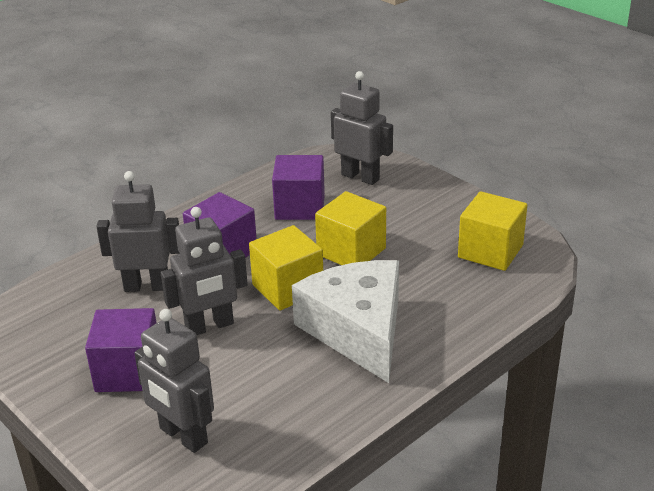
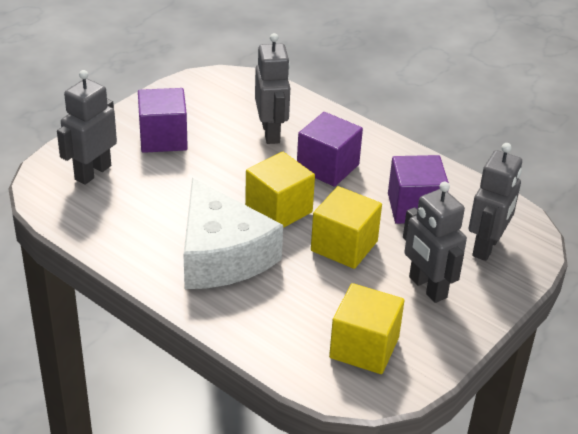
camera: 80 degrees right, 5 degrees up
grey robot [161,207,248,335] -> grey robot moved to [403,182,467,303]
white cheese [292,260,399,383] -> white cheese turned 90 degrees clockwise [183,178,283,289]

